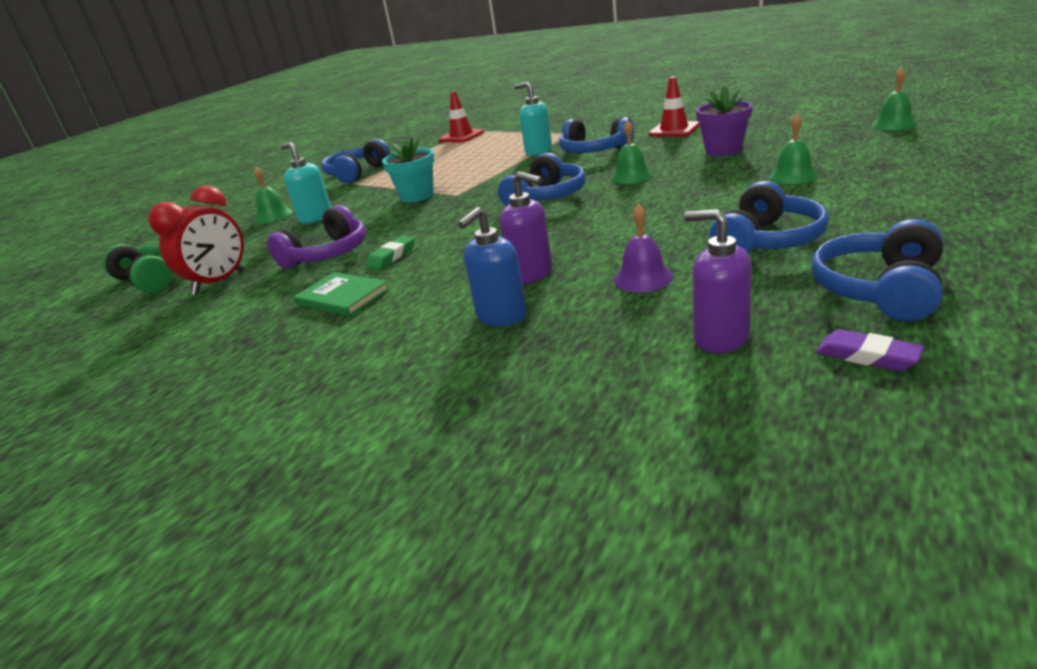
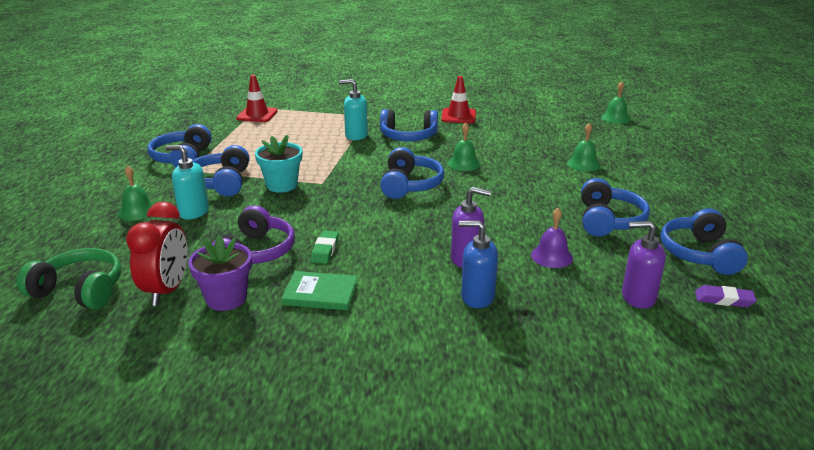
camera: 30 degrees left, 0 degrees up
blue soap dispenser [457,207,526,326] -> blue soap dispenser turned 90 degrees clockwise [459,220,498,308]
purple flower pot [696,86,752,156] -> purple flower pot moved to [188,234,252,311]
none -> blue headphones [192,145,249,196]

